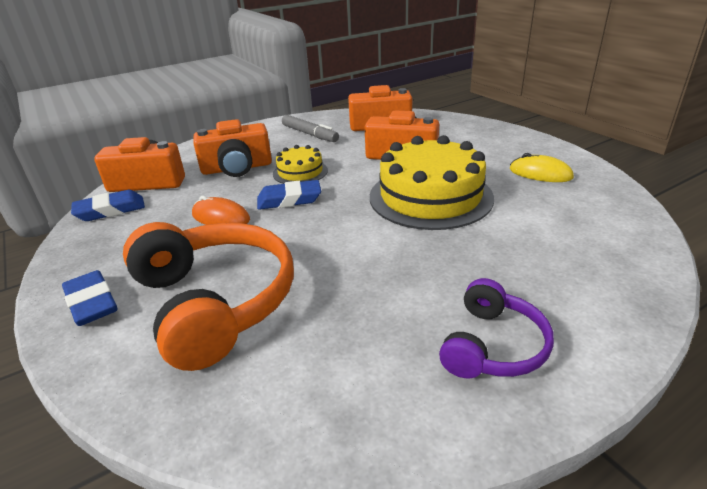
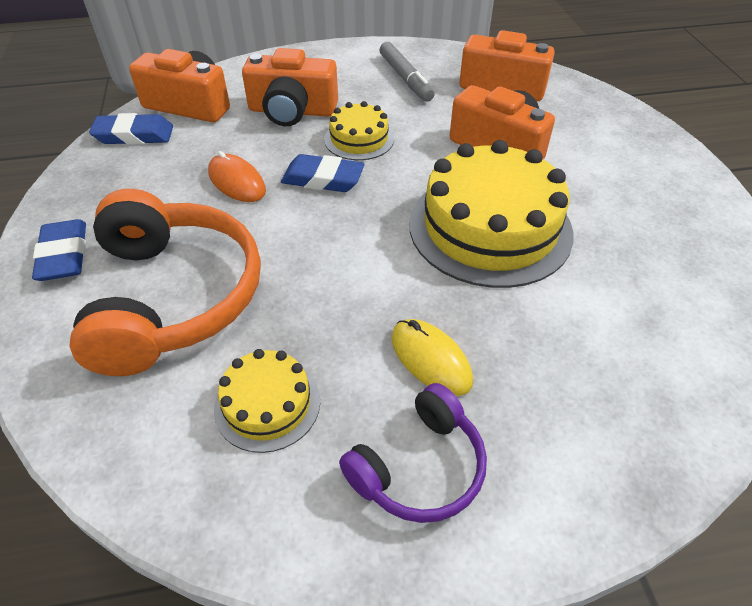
camera: 20 degrees right, 15 degrees up
yellow mouse [510,153,574,182] -> yellow mouse moved to [391,319,473,396]
none -> yellow cake [214,349,320,453]

